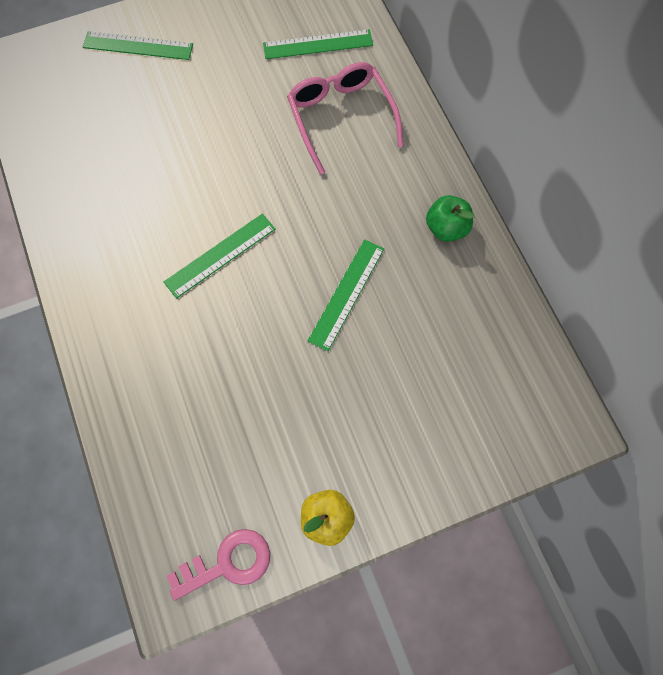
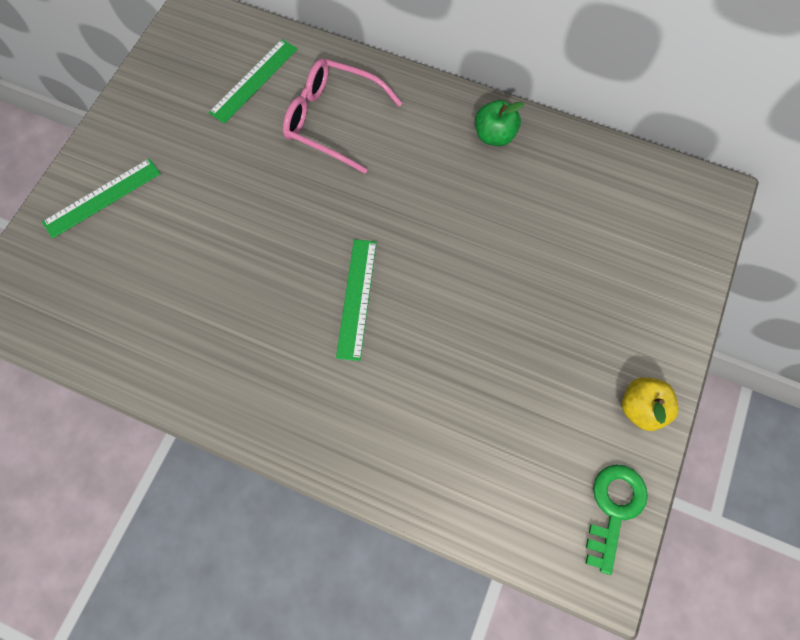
camera: 45 degrees left, 0 degrees up
pink key [167,529,270,601] -> green key [585,465,648,575]
green ruler [307,239,384,351] -> none

